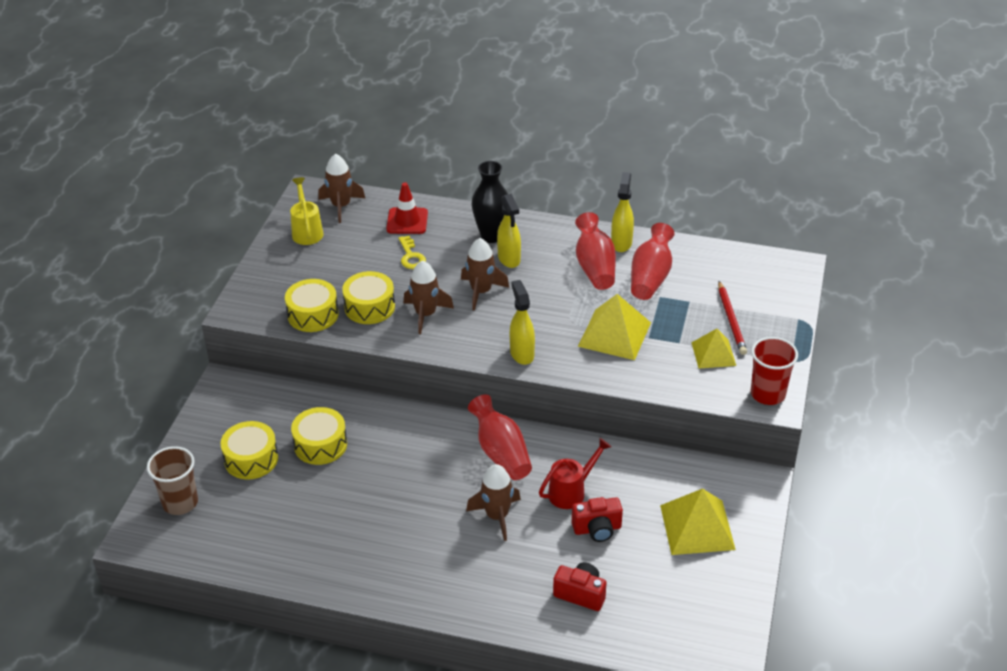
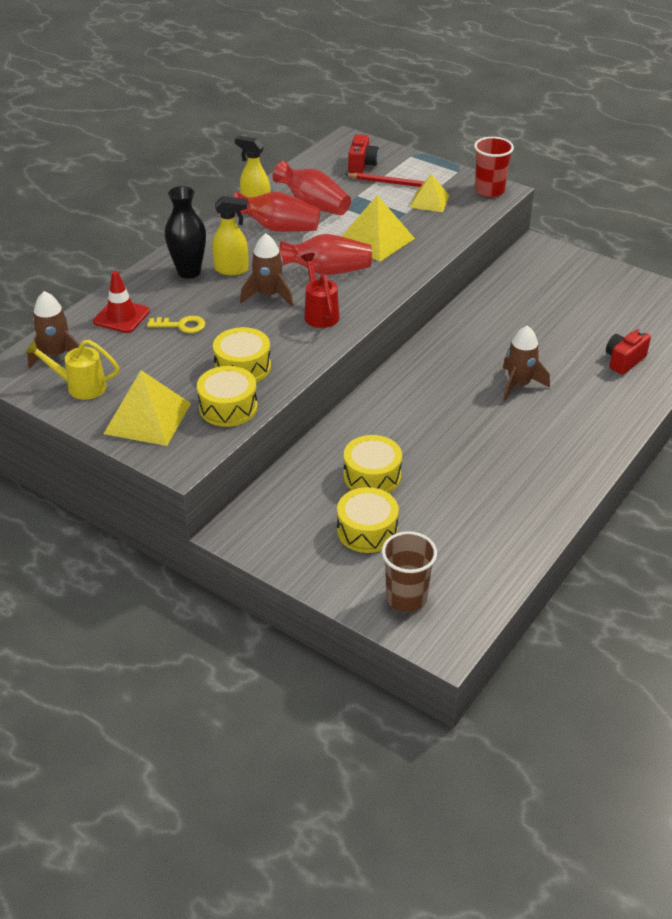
camera: 70 degrees left, 0 degrees up
brown rocket [404,260,454,334] -> none
red vase [468,394,532,480] -> red vase moved to [279,234,372,275]
yellow spray bottle [510,280,535,365] -> none
red watering can [539,438,611,509] -> red watering can moved to [301,253,339,328]
red camera [572,497,623,542] -> red camera moved to [348,135,379,173]
yellow pyramid [660,489,736,555] -> yellow pyramid moved to [103,370,191,446]

